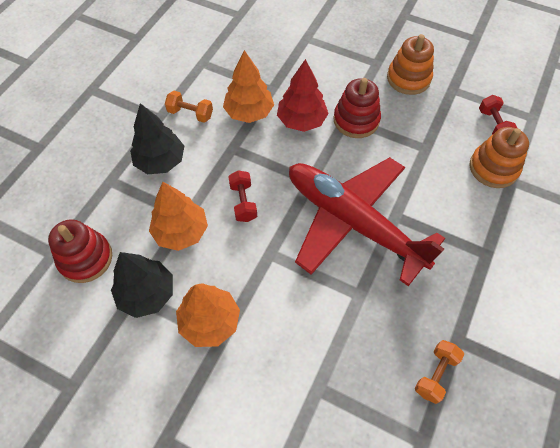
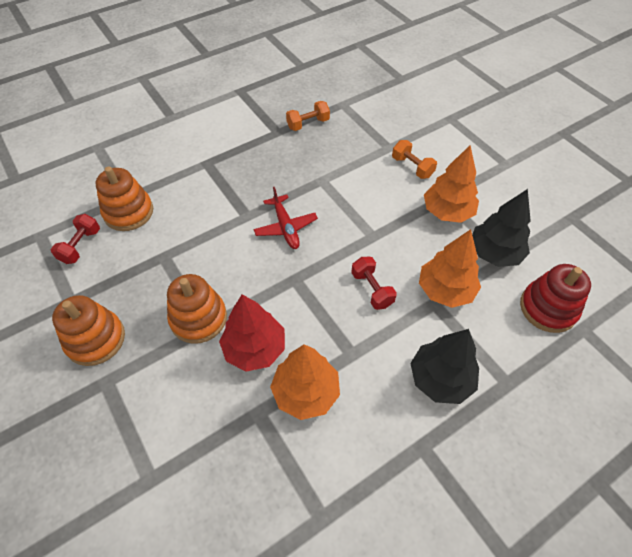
camera: 150 degrees left, 5 degrees down
orange dumbbell [165,91,213,122] -> orange dumbbell moved to [392,140,437,179]
red dumbbell [228,171,257,222] -> red dumbbell turned 45 degrees counterclockwise [351,257,397,310]
red plane [289,157,445,286] -> red plane [254,187,318,249], size x0.43
red stacking toy [333,78,381,138] -> orange stacking toy [167,274,227,344]

